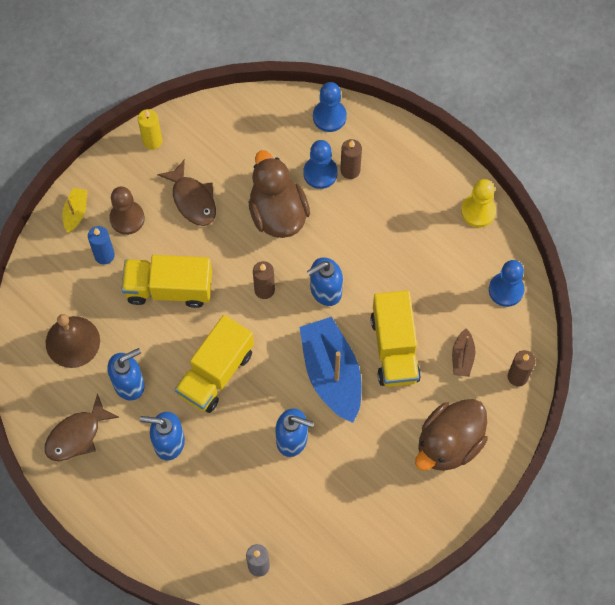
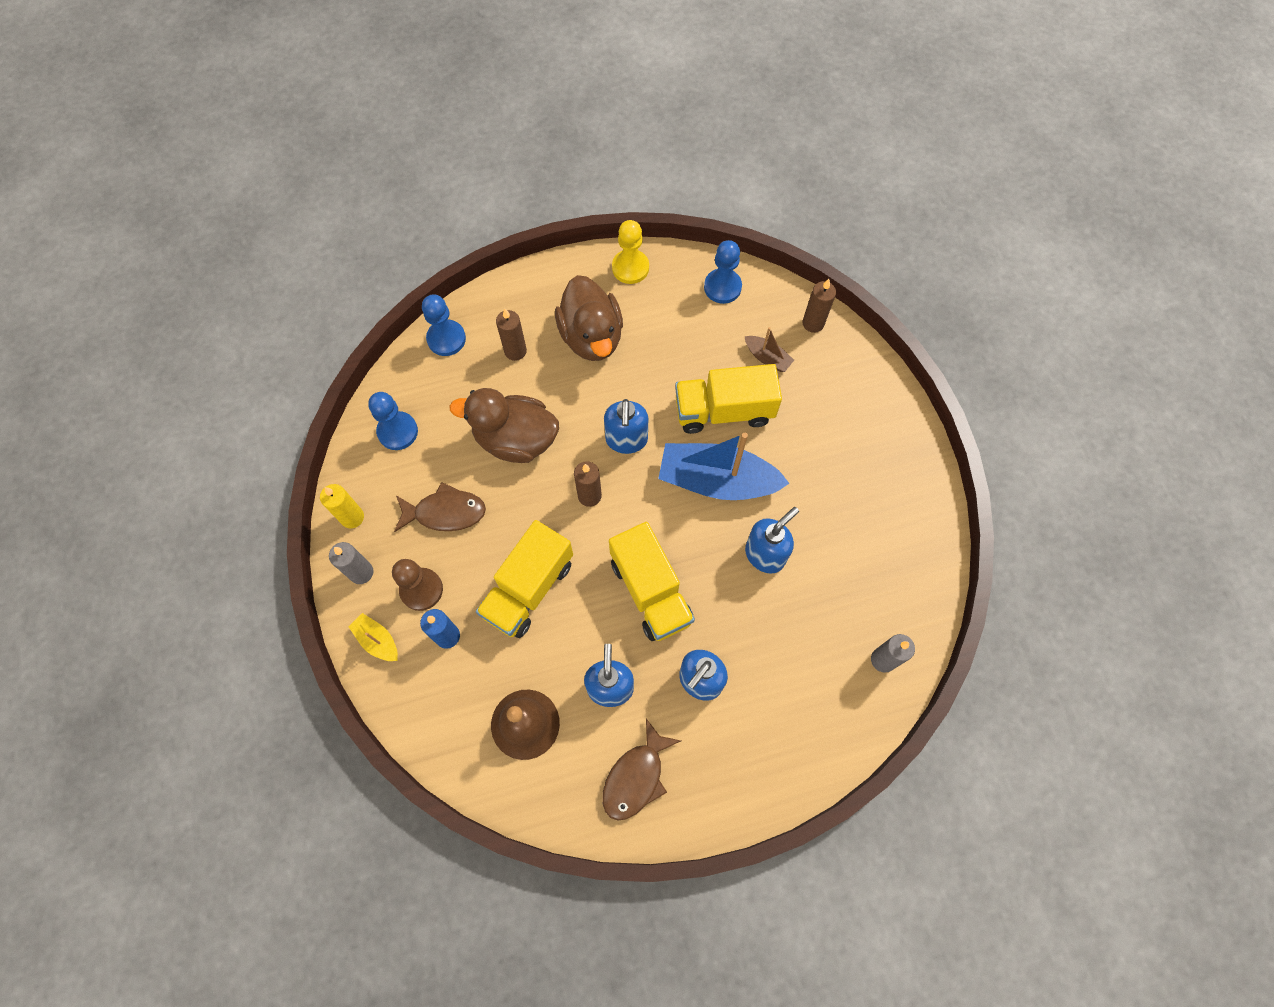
camera: 60 degrees left, 0 degrees up
brown fish [45,393,120,461] -> brown fish turned 45 degrees clockwise [602,718,681,821]
blue pawn [303,140,338,189] -> blue pawn moved to [368,392,418,450]
yellow truck [370,290,421,387] -> yellow truck turned 150 degrees clockwise [675,364,782,434]
brown duck [415,399,488,471] -> brown duck moved to [555,275,623,361]
none -> grey candle [329,542,374,584]

